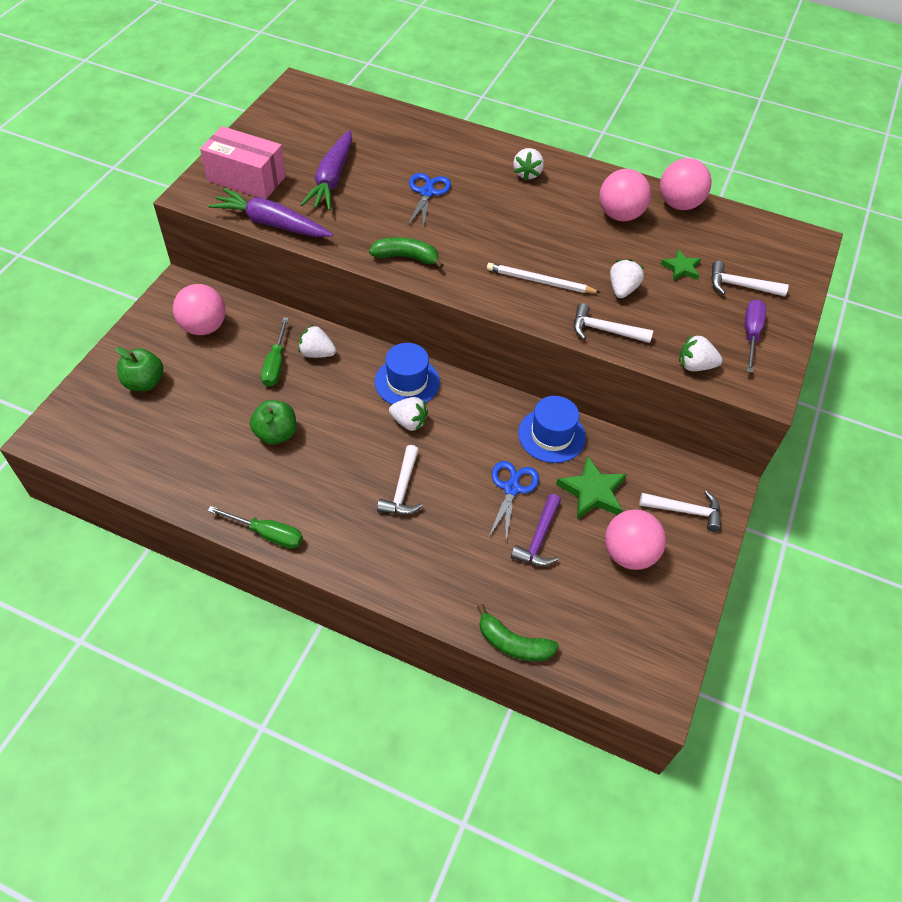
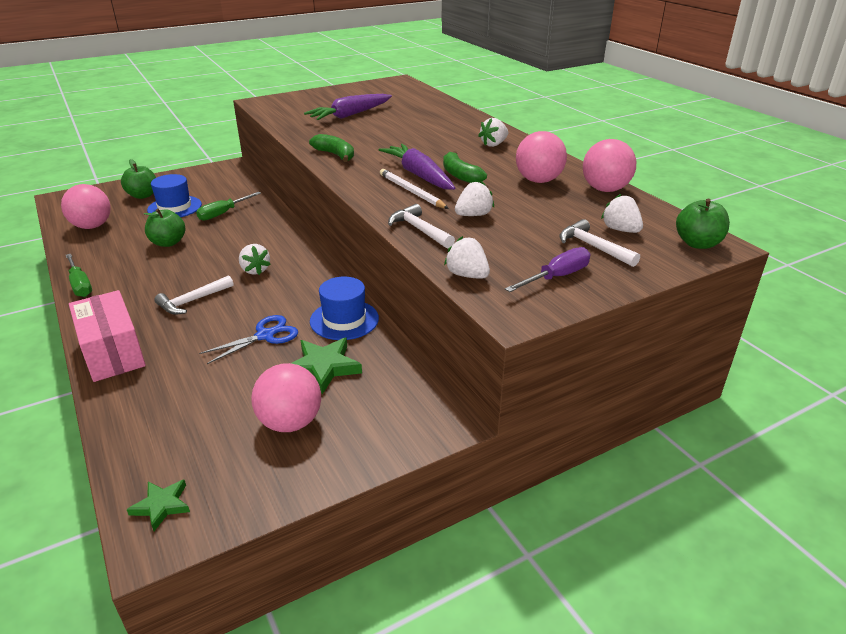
camera: 40 degrees right, 20 degrees down
pink ball [173,284,226,335] -> pink ball moved to [61,184,111,229]
pink box [200,126,286,199] -> pink box moved to [69,290,146,382]
purple carrot [208,188,333,237] -> purple carrot moved to [378,144,455,190]
white strawberry [298,325,336,358] -> white strawberry moved to [601,194,643,233]
blue hat [375,343,440,404] -> blue hat moved to [147,174,202,217]
blue scissors [408,173,451,230] -> none
green banana [477,604,559,661] -> green banana moved to [443,151,487,183]
purple hammer [511,494,561,566] -> none
white hammer [639,491,721,532] -> none
green star [660,249,701,281] -> green star moved to [127,480,190,531]
none -> green apple [676,199,730,249]

